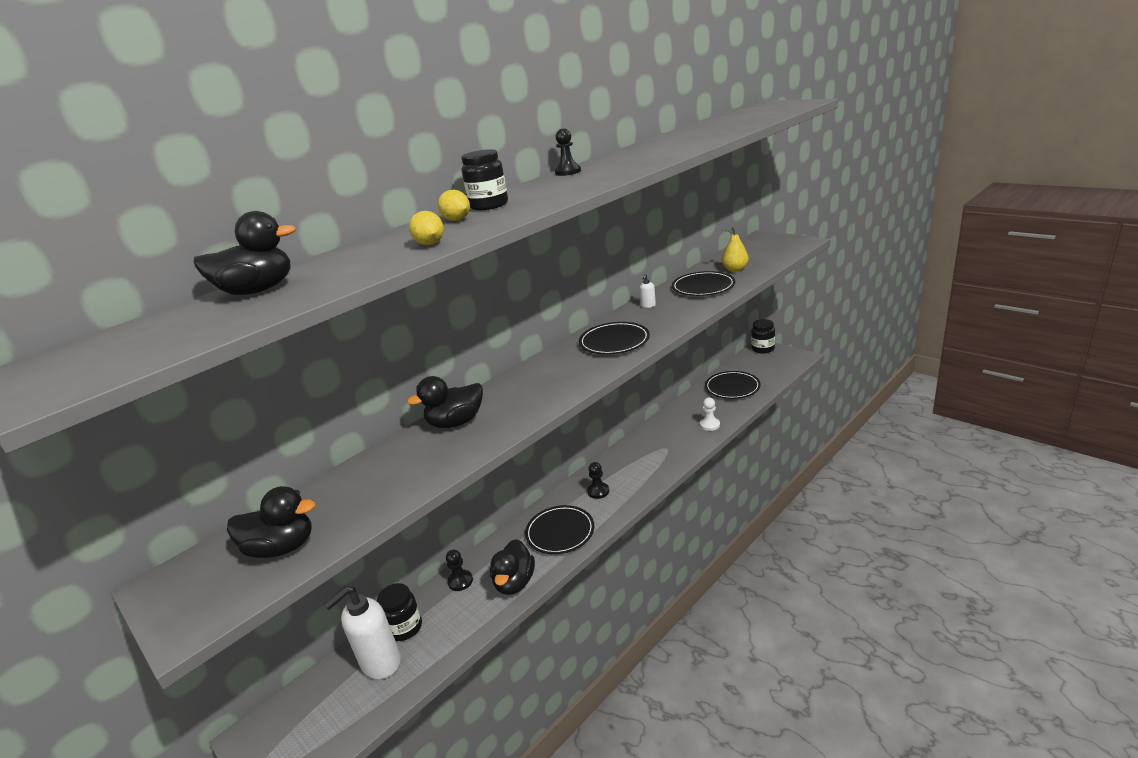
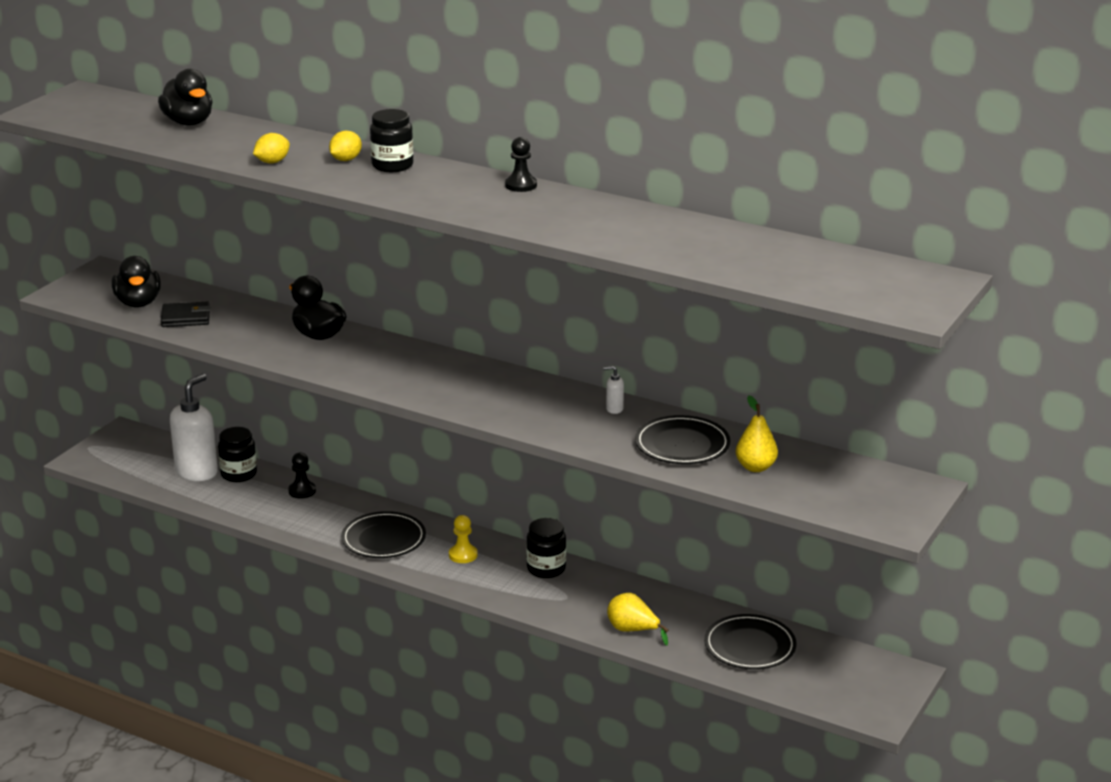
camera: 70 degrees right, 0 degrees up
white soap dispenser [324,586,401,679] -> white soap dispenser turned 90 degrees clockwise [170,374,218,481]
black duck [490,539,535,595] -> none
black plate [579,322,650,354] -> none
black pawn [587,462,609,499] -> yellow pawn [449,515,478,563]
white pawn [700,398,720,431] -> yellow pear [607,593,668,646]
black jar [751,319,775,354] -> black jar moved to [526,518,566,578]
none -> black wallet [161,302,210,327]

